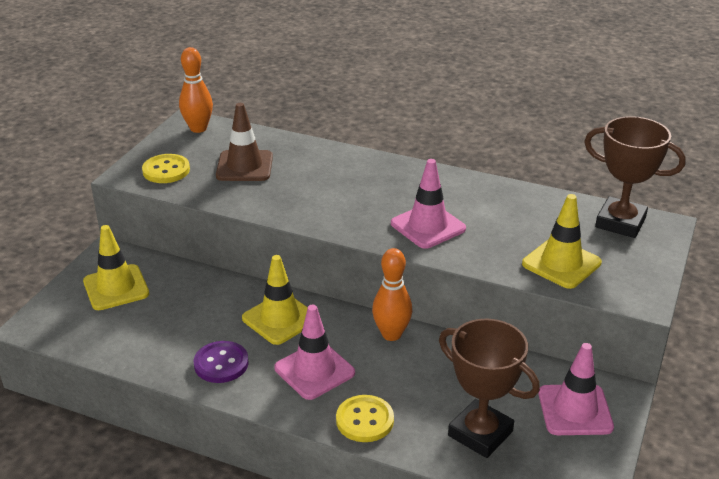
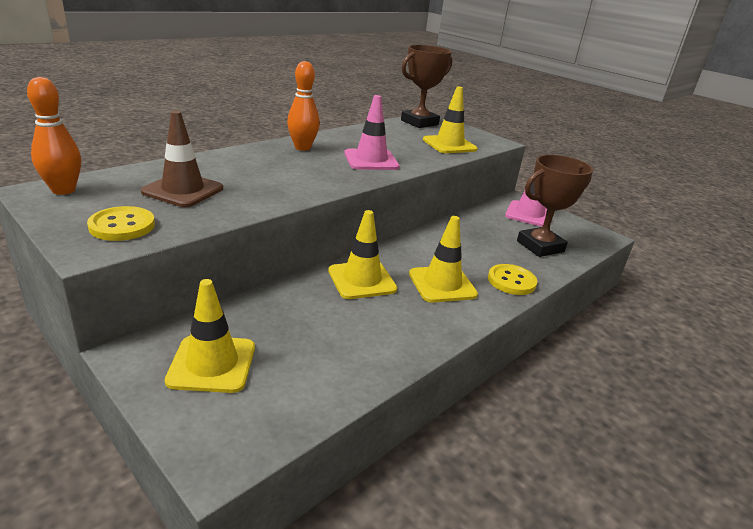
camera: 70 degrees left, 5 degrees down
purple button [194,341,249,383] -> none
pink traffic cone [274,305,355,400] -> yellow traffic cone [409,216,478,302]
orange bowling pin [372,248,412,341] -> orange bowling pin moved to [287,61,320,151]

